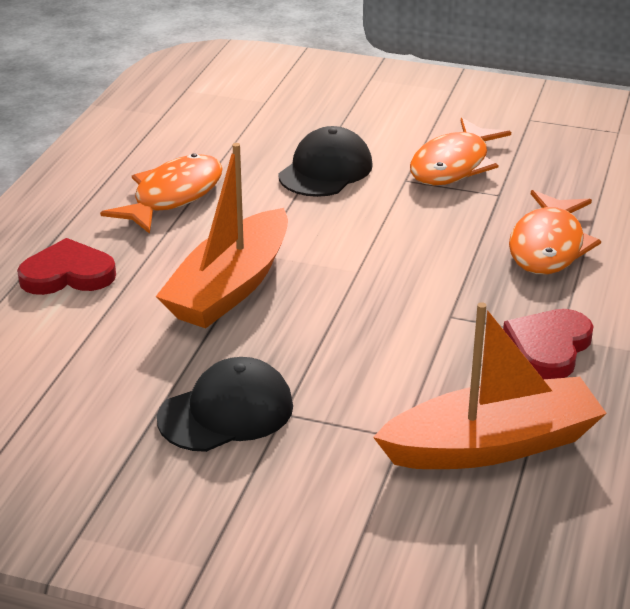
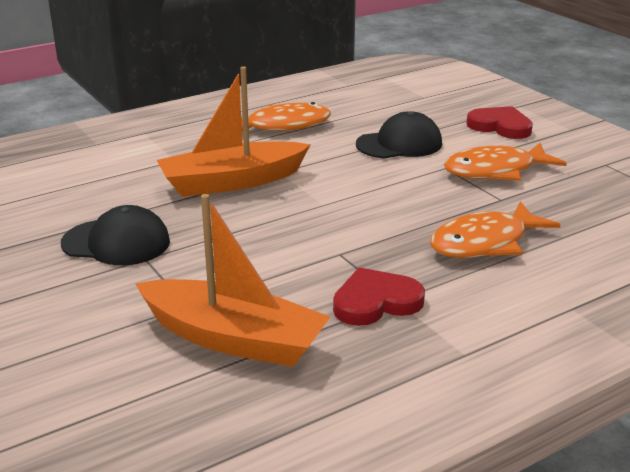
camera: 40 degrees right, 5 degrees down
red heart [17,238,116,295] -> red heart moved to [466,106,533,139]

